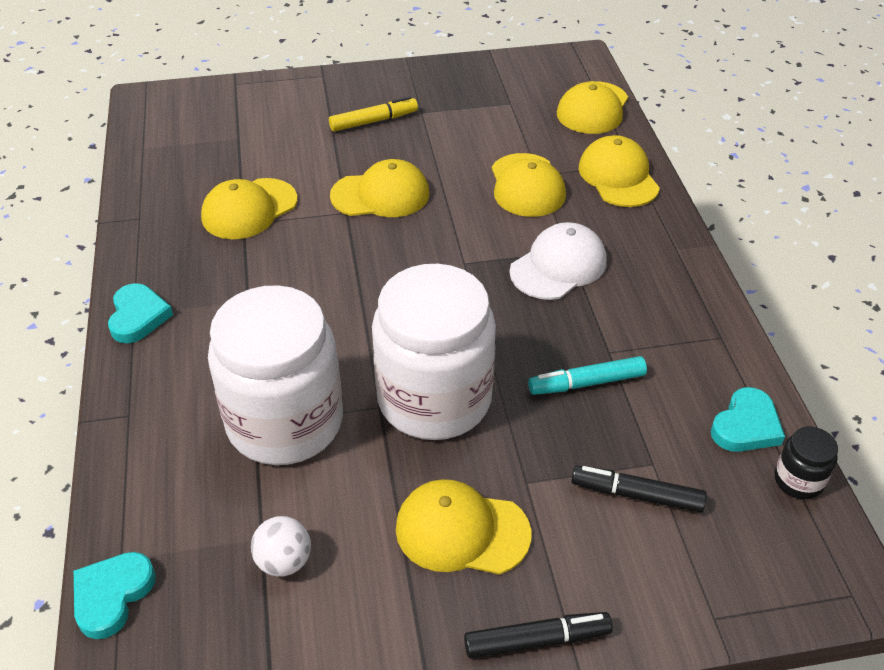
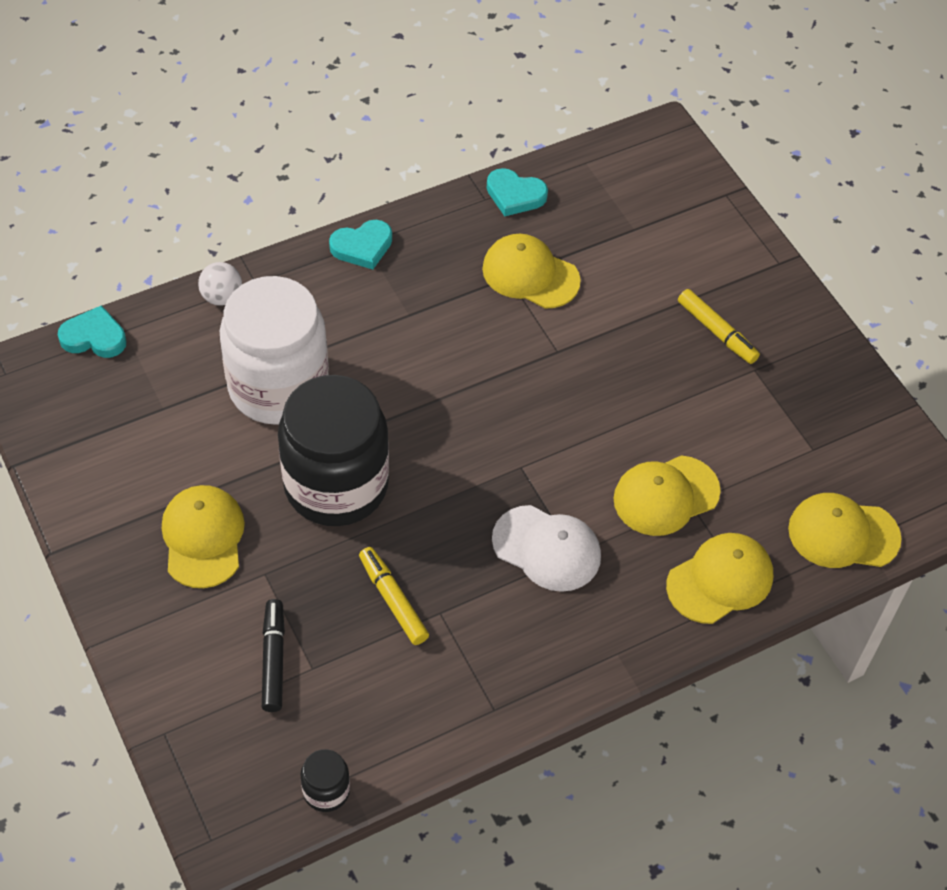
camera: 70 degrees right, 10 degrees up
white ball [251,516,311,577] -> white ball moved to [198,262,242,306]
yellow cap [330,159,429,217] -> none
white jar [372,264,496,440] -> black jar [278,375,389,526]
black marker [464,612,613,658] -> none
turquoise marker [528,356,647,395] -> yellow marker [359,547,429,645]
turquoise heart [711,387,785,452] -> turquoise heart moved to [487,168,548,216]

